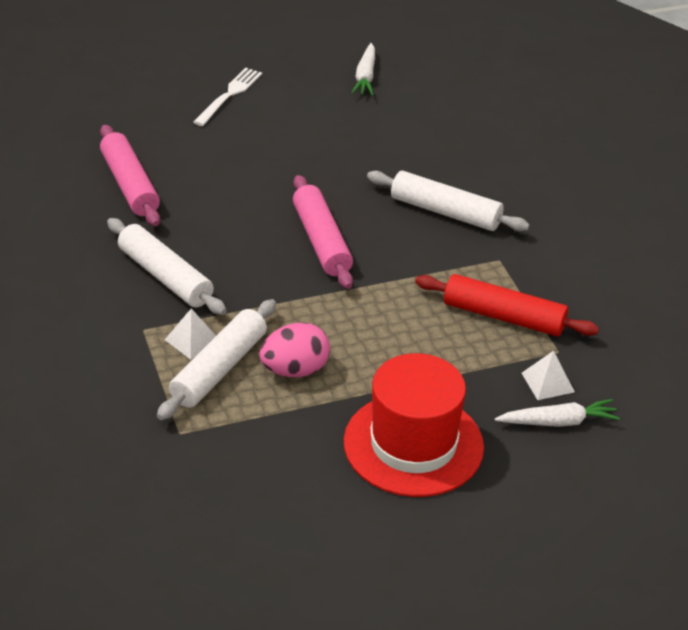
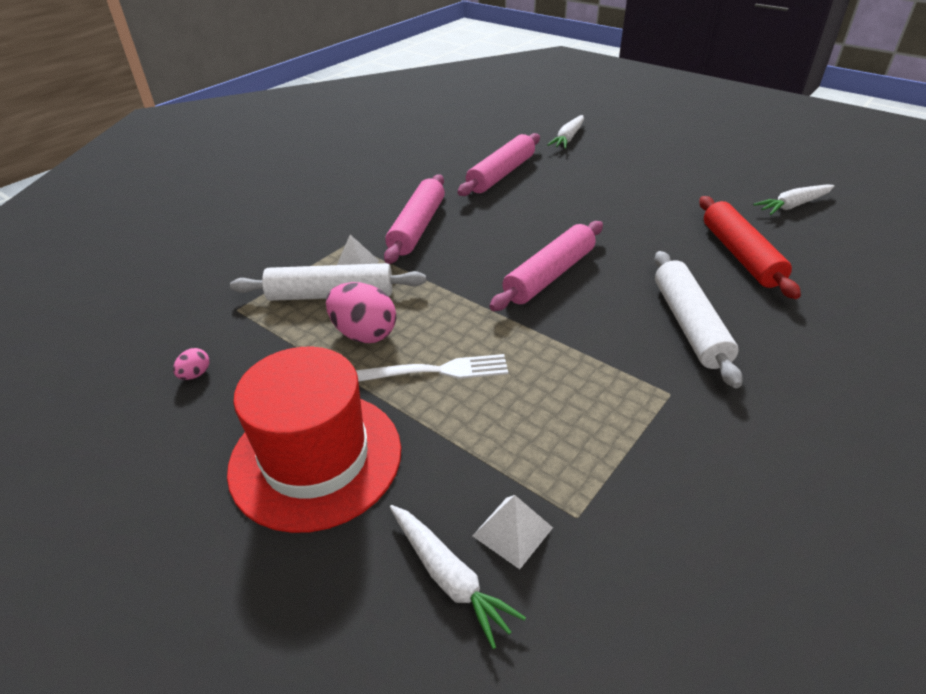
camera: 60 degrees right, 0 degrees up
white rolling pin [107,218,226,315] -> pink rolling pin [384,174,445,264]
white fork [193,68,262,126] -> white fork moved to [356,354,508,382]
red rolling pin [415,274,599,336] -> red rolling pin moved to [699,196,801,299]
none -> pink egg [173,348,209,380]
none -> white carrot [547,115,584,149]

